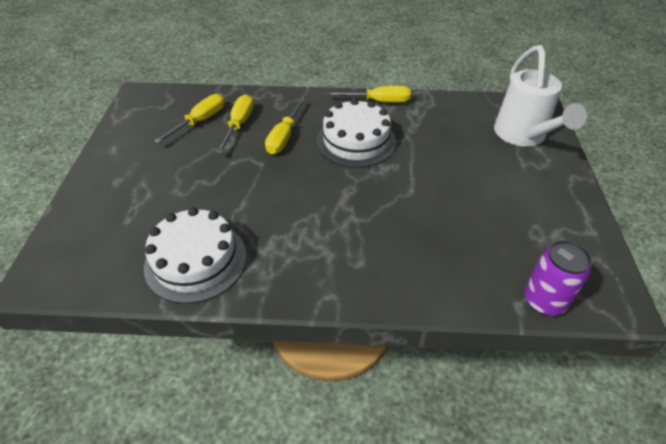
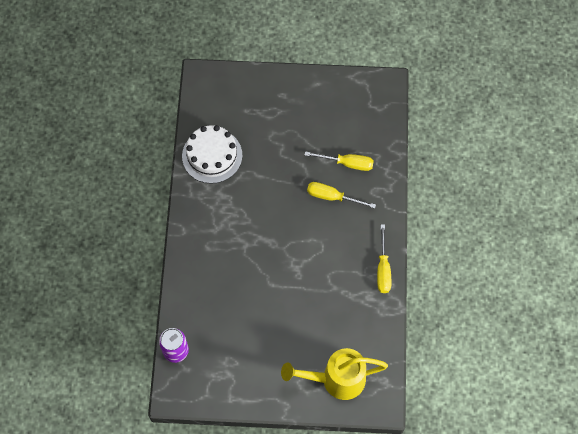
camera: 90 degrees right, 20 degrees up
yellow screwdriver [154,94,225,144] -> none
white cake [316,98,396,168] -> none
white watering can [494,45,587,146] -> yellow watering can [281,348,388,400]

